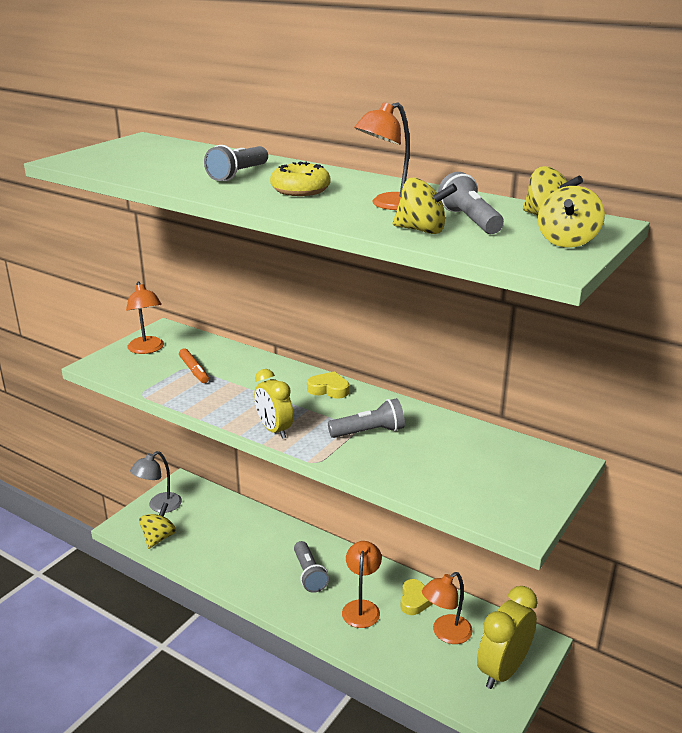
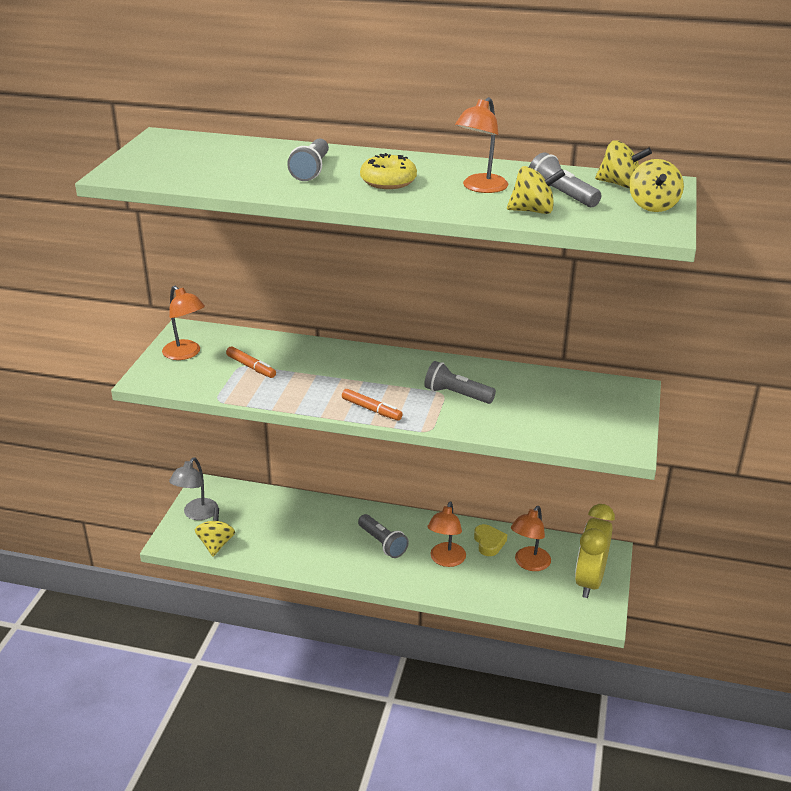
camera: 20 degrees left, 5 degrees up
yellow clock [254,369,293,439] -> orange marker [342,389,403,420]
yellow heart [307,371,349,398] -> none
grey flashlight [328,398,405,438] -> grey flashlight turned 120 degrees counterclockwise [424,361,496,404]
orange lamp [342,541,382,628] -> orange lamp turned 150 degrees counterclockwise [427,502,466,567]

